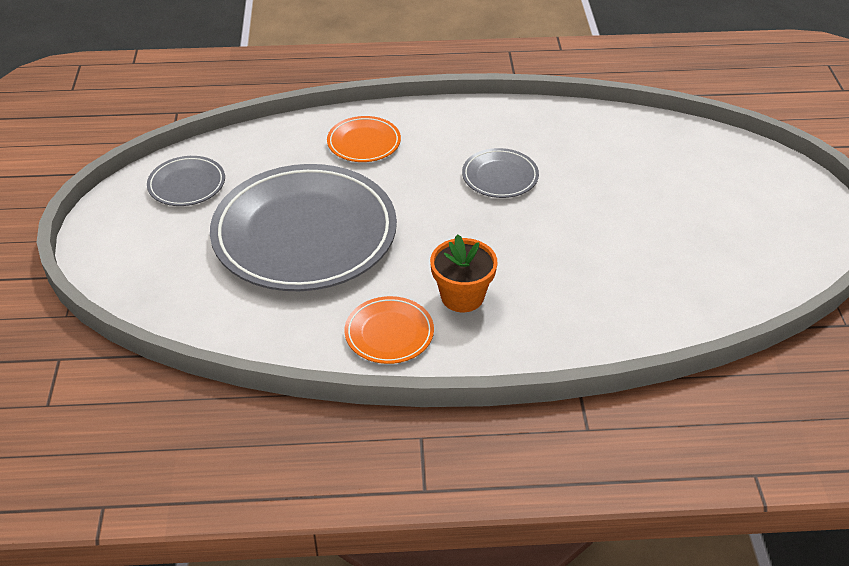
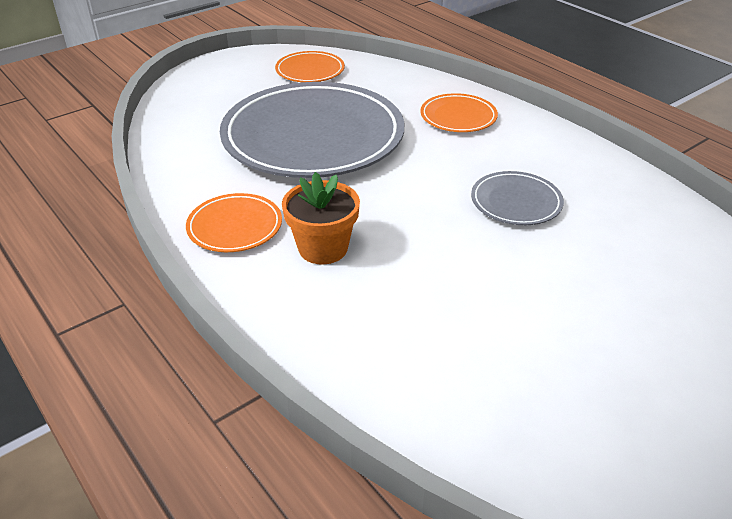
camera: 55 degrees right, 5 degrees down
grey plate [147,156,225,206] -> orange plate [275,51,345,82]

